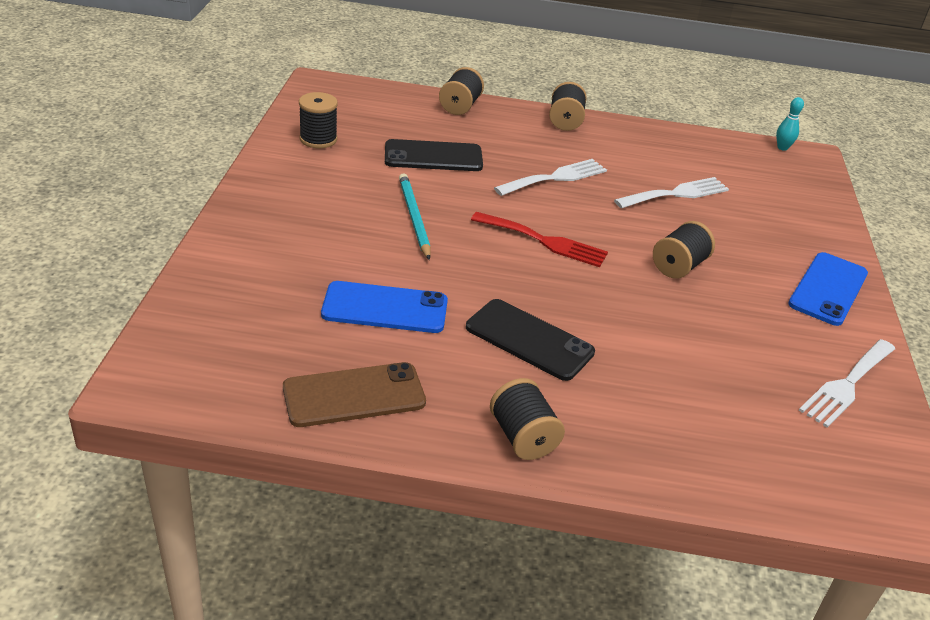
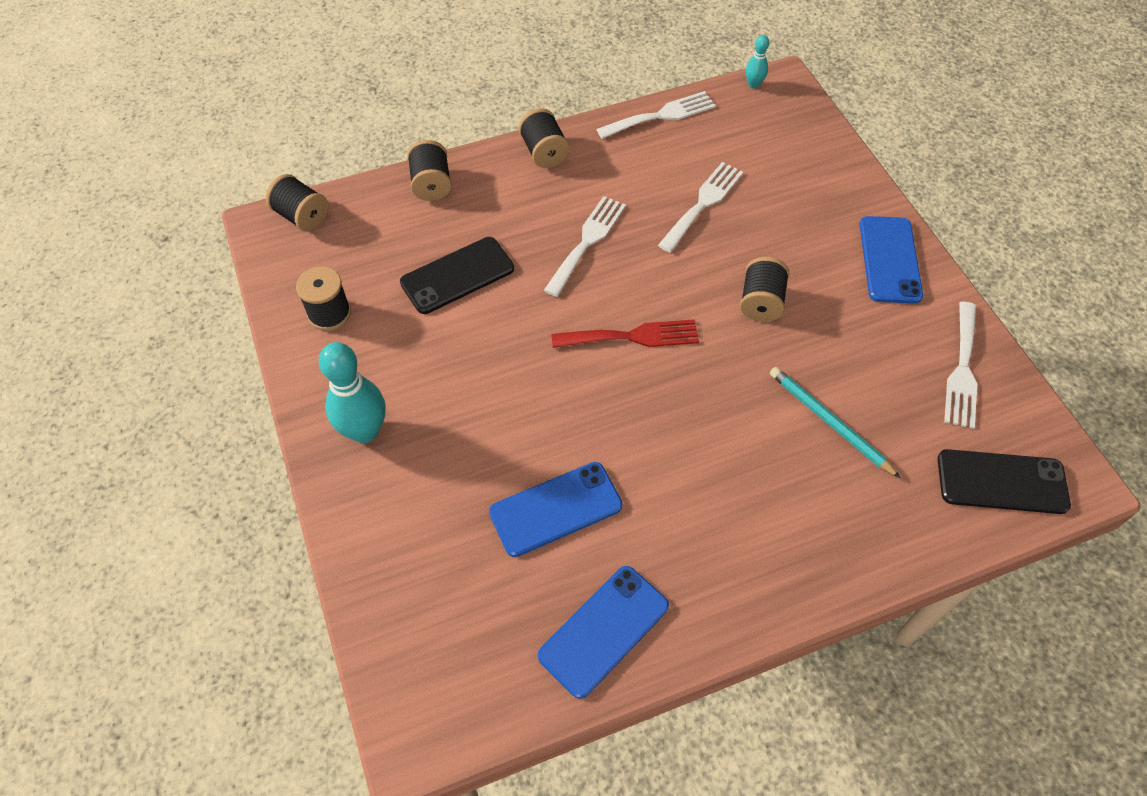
camera: 25 degrees left, 20 degrees up
brown phone [283,362,426,427] -> blue phone [538,566,669,699]
turquoise pencil [399,173,431,260] -> turquoise pencil moved to [770,367,901,478]
black phone [466,299,595,381] -> black phone moved to [938,449,1071,514]
black spool [490,378,565,460] -> black spool moved to [266,174,328,232]
none -> turquoise bowling pin [319,342,386,443]
none -> white fork [596,91,716,139]

